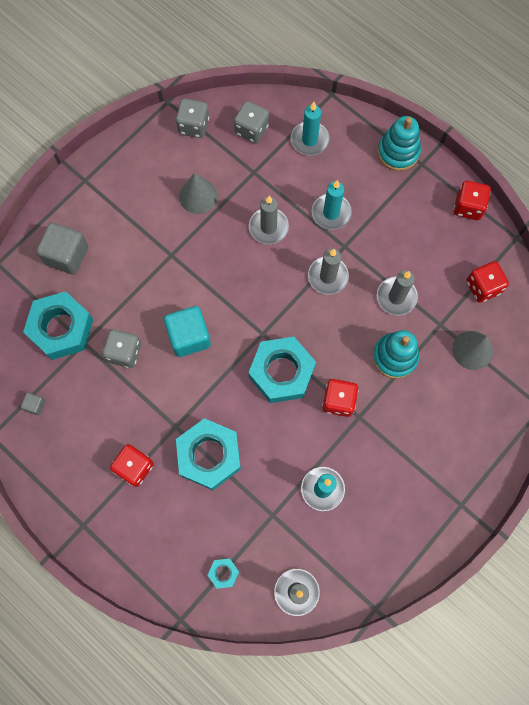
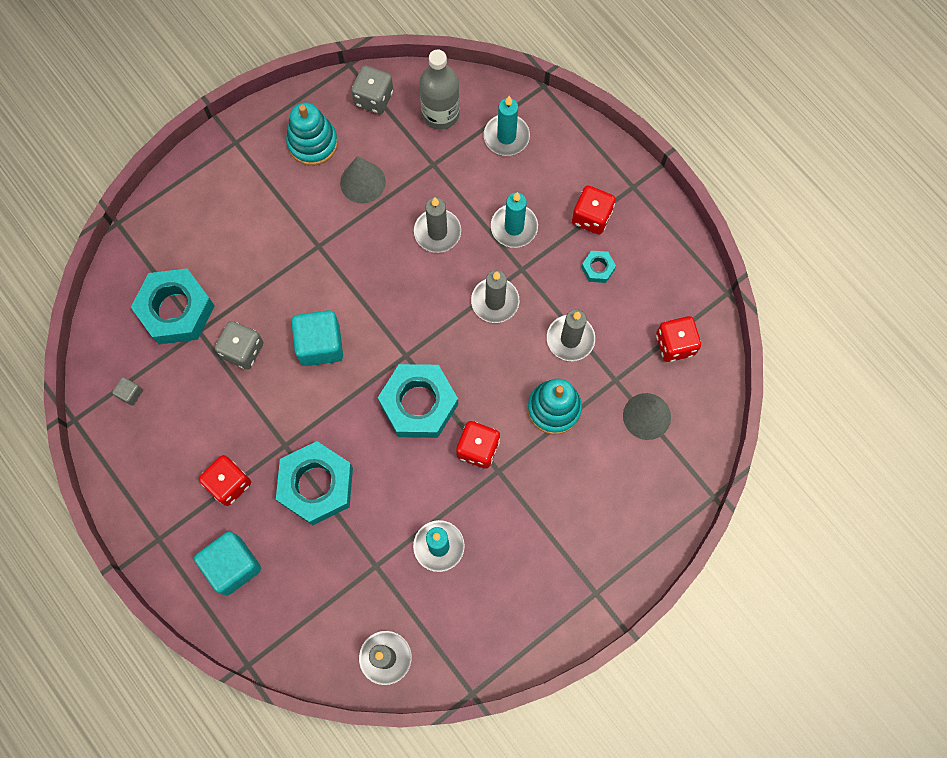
camera: 10 degrees right, 0 degrees up
grey cube [36,222,88,275] -> none
turquoise nut [208,558,239,589] -> turquoise nut moved to [581,251,616,283]
grey dice [234,101,269,144] -> grey bottle [419,50,460,130]
turquoise stacking toy [377,116,421,171] -> turquoise stacking toy moved to [286,102,338,166]
red dice [454,181,491,220] -> red dice moved to [572,186,616,234]
none -> turquoise cube [194,531,261,596]

